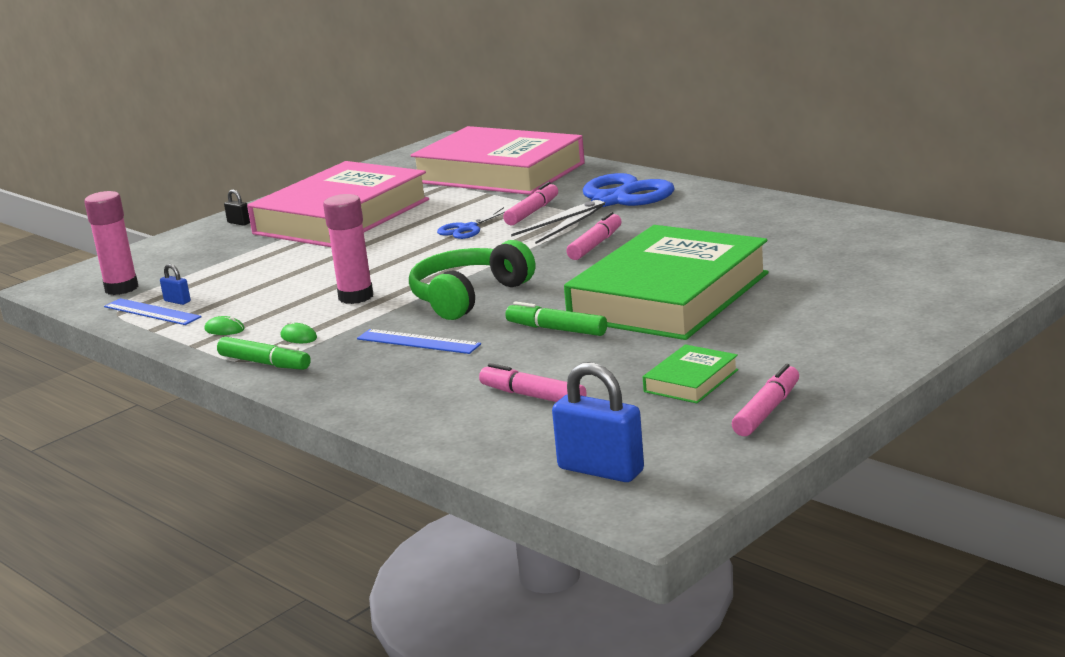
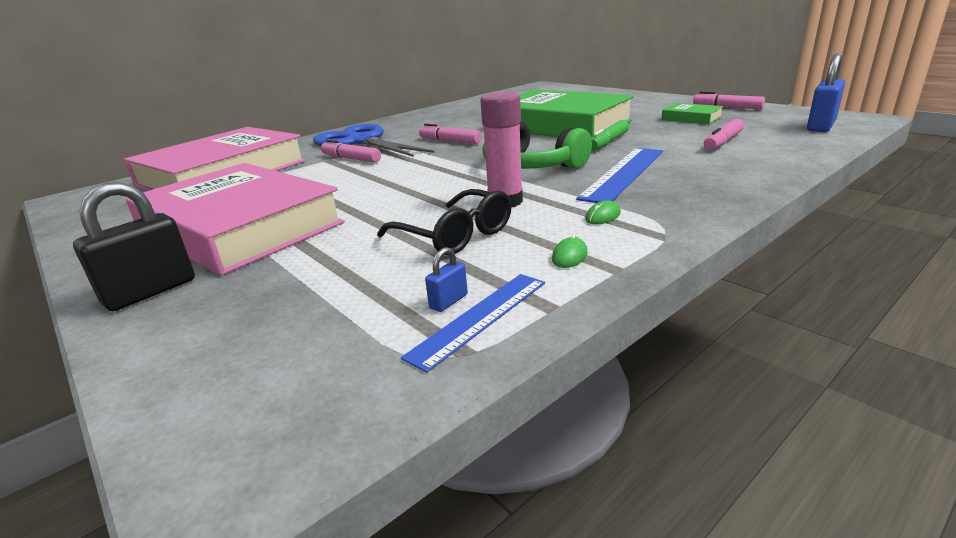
camera: 85 degrees left, 5 degrees up
pink glue stick [84,191,139,295] -> none
green marker [217,337,311,370] -> none
black padlock [224,189,250,226] -> black padlock [73,182,195,311], size x2.15
blue ruler [357,329,481,354] -> blue ruler [576,148,663,203], size x1.52
blue scissors [437,207,507,239] -> none
none -> black glasses [377,189,511,255]

